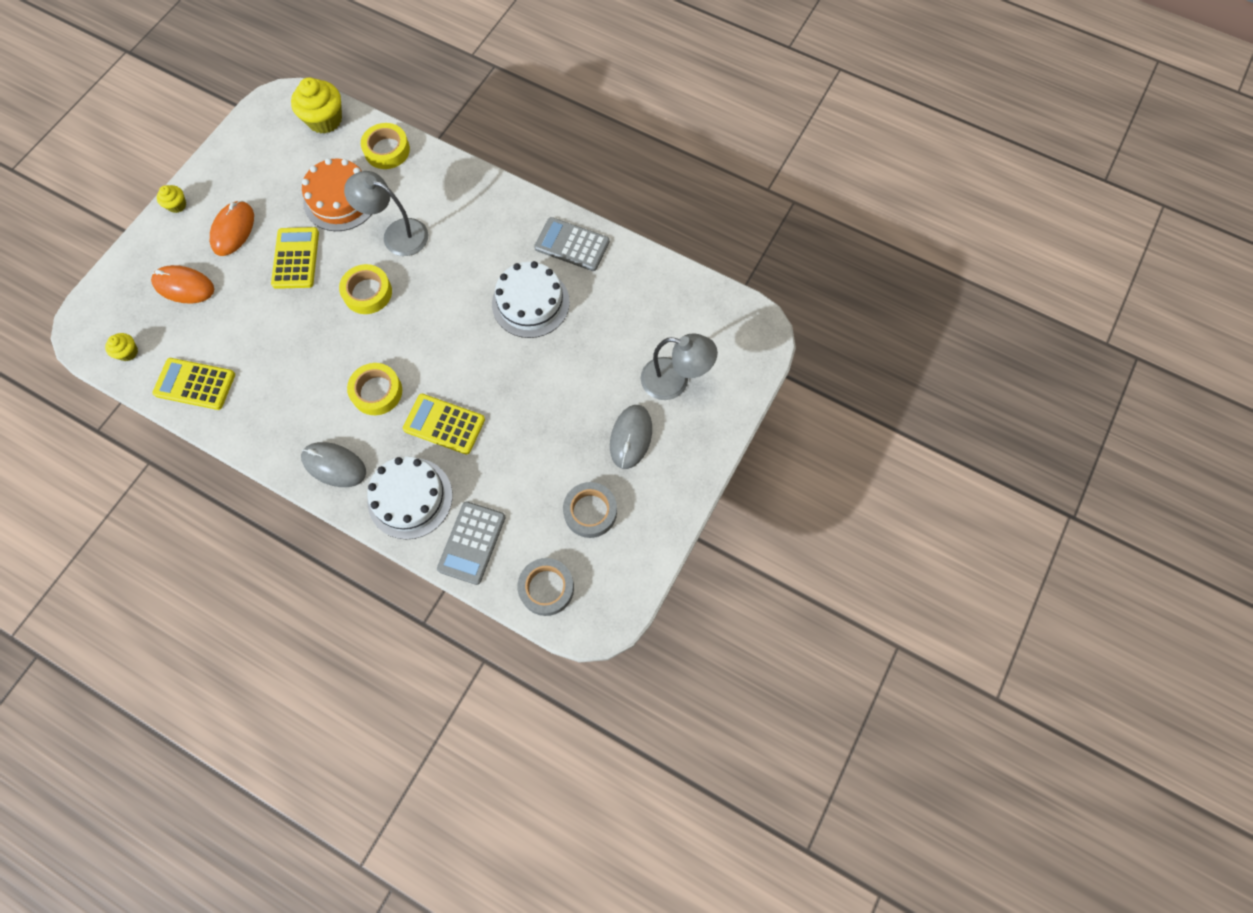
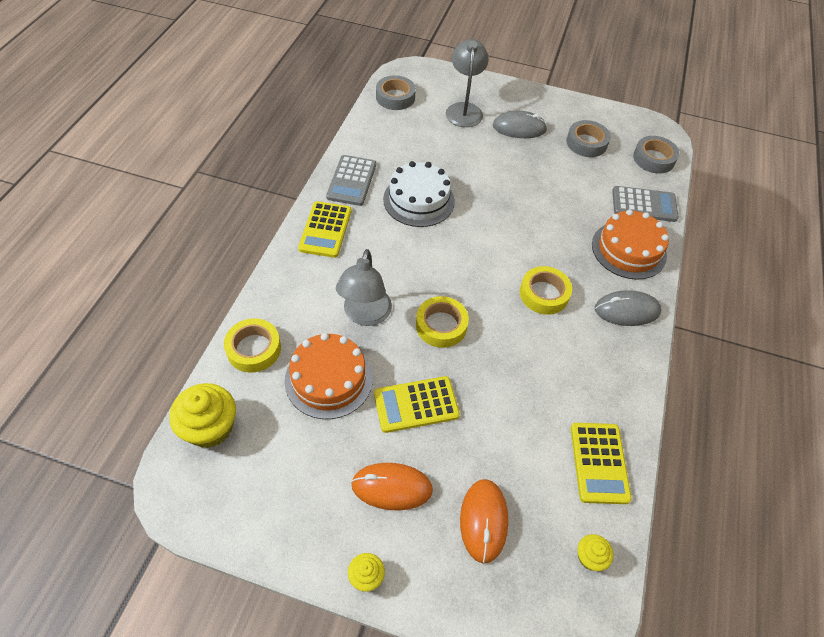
camera: 105 degrees left, 15 degrees down
grey mouse [301,442,366,487] -> grey mouse turned 75 degrees clockwise [595,290,661,326]
white cake [367,456,453,539] -> orange cake [592,209,669,280]
yellow calculator [403,394,485,455] -> yellow calculator moved to [298,201,351,258]
none -> grey tape [376,76,416,110]

